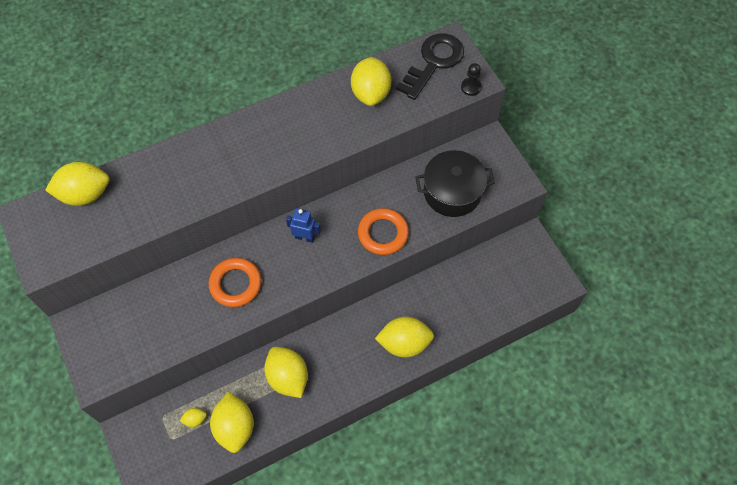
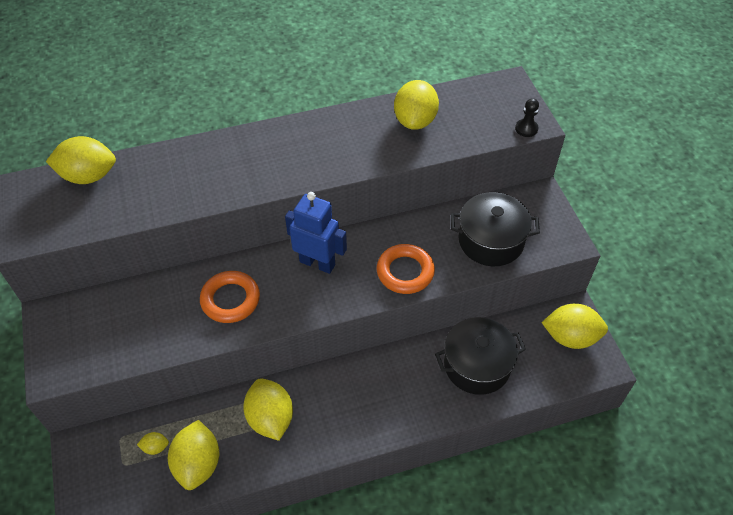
camera: 10 degrees right, 10 degrees down
blue robot [286,208,321,243] -> blue robot [285,192,347,274], size x1.64
yellow lemon [375,317,434,358] -> yellow lemon moved to [541,304,608,349]
black key [396,33,464,100] -> none
none -> black pot [435,317,526,395]

